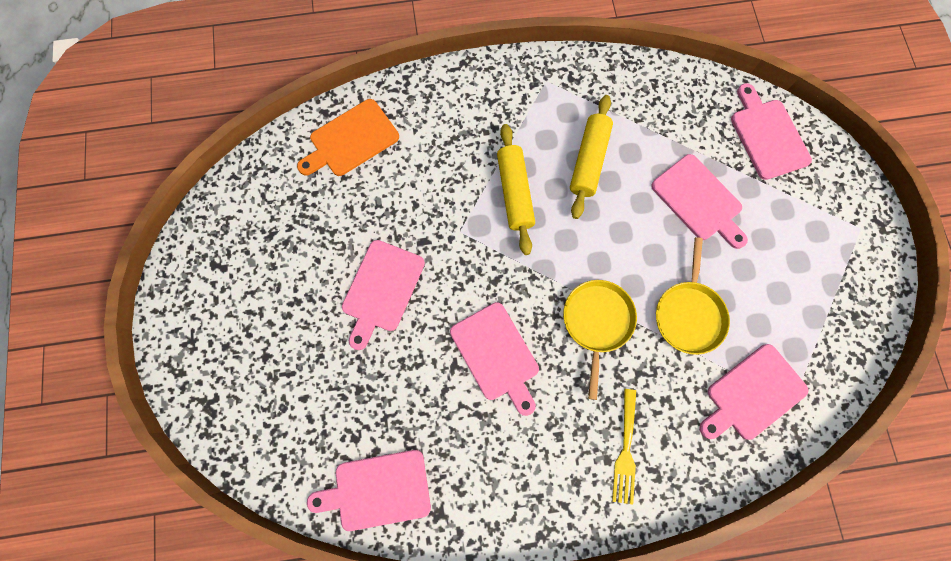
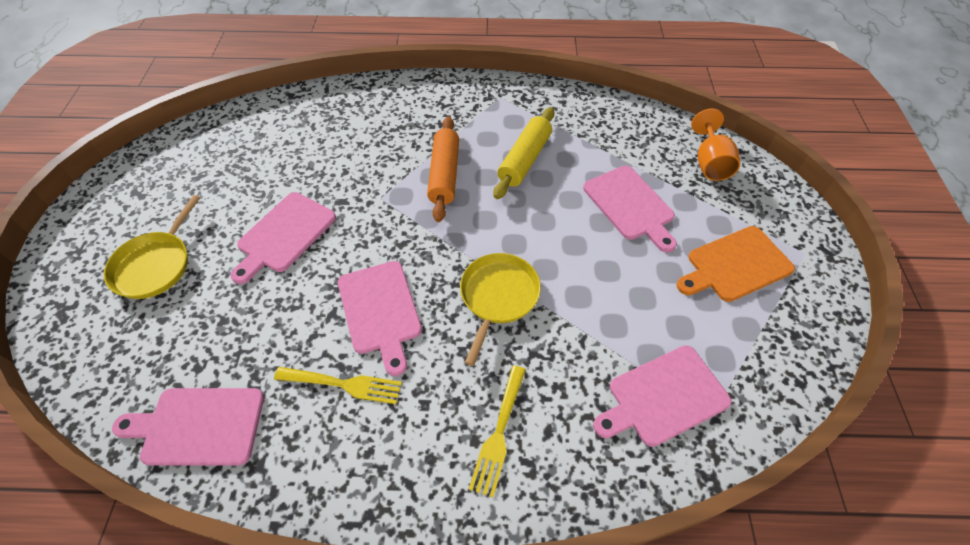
camera: 10 degrees right, 20 degrees down
orange cutting board [297,99,399,176] -> orange cutting board moved to [677,226,795,302]
yellow rolling pin [497,124,535,255] -> orange rolling pin [427,116,459,222]
yellow pan [656,237,730,355] -> yellow pan moved to [104,195,200,299]
pink cutting board [731,83,812,180] -> orange goblet [691,109,740,181]
none -> yellow fork [274,367,402,404]

